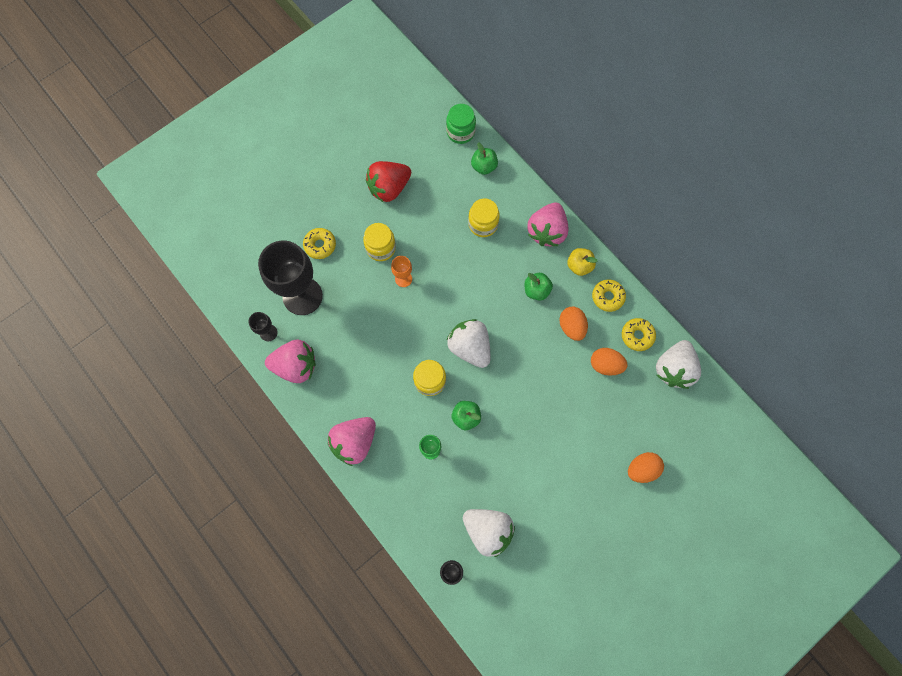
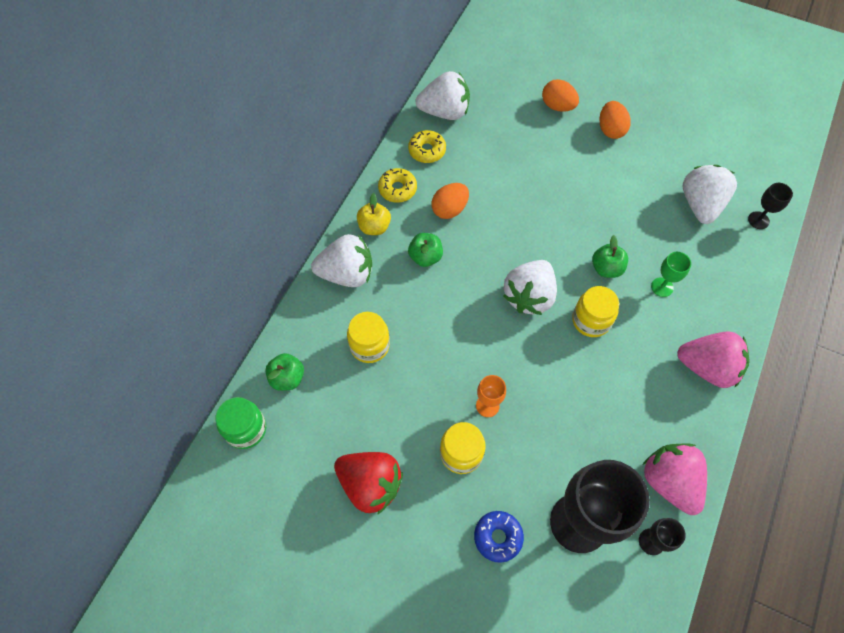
camera: 115 degrees left, 10 degrees down
yellow donut [303,228,336,259] -> blue donut [474,511,524,563]
pink strawberry [528,202,569,246] -> white strawberry [311,234,372,287]
orange egg [591,348,628,376] -> orange egg moved to [600,101,631,139]

